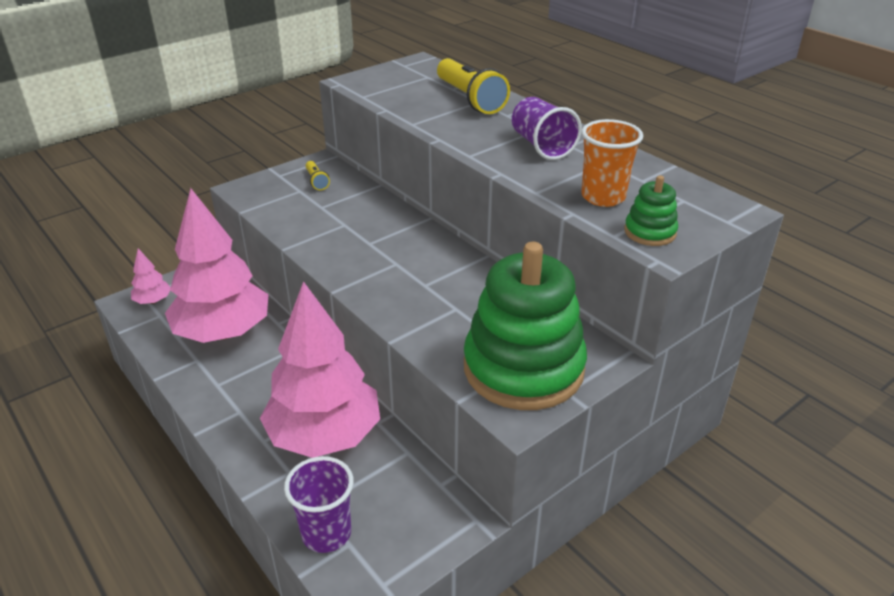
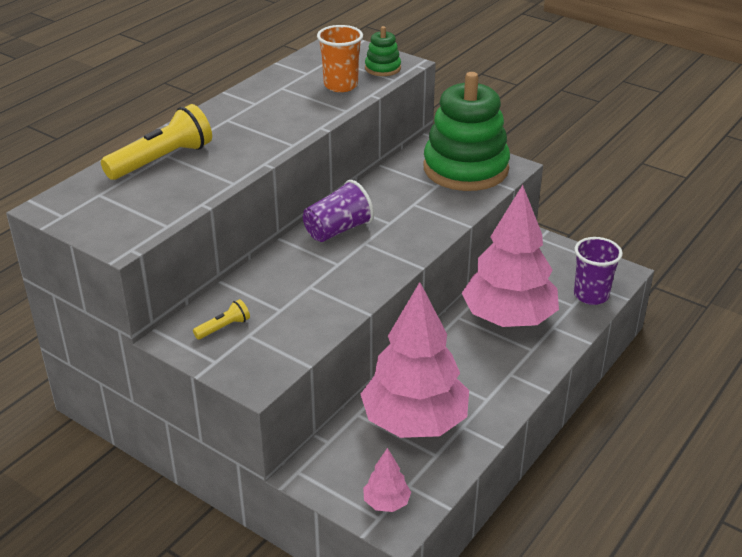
camera: 105 degrees left, 0 degrees up
purple cup [512,97,582,160] -> purple cup moved to [303,180,374,242]

